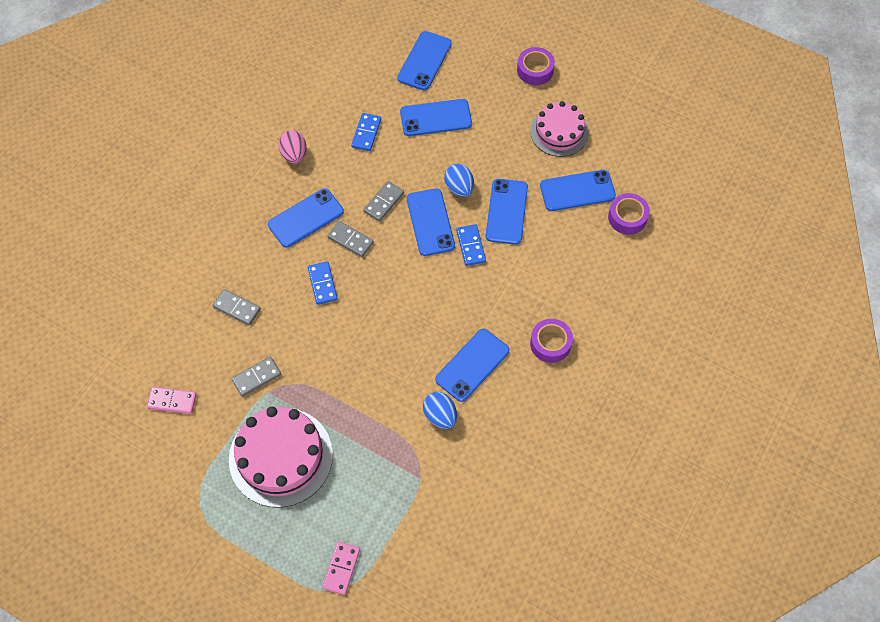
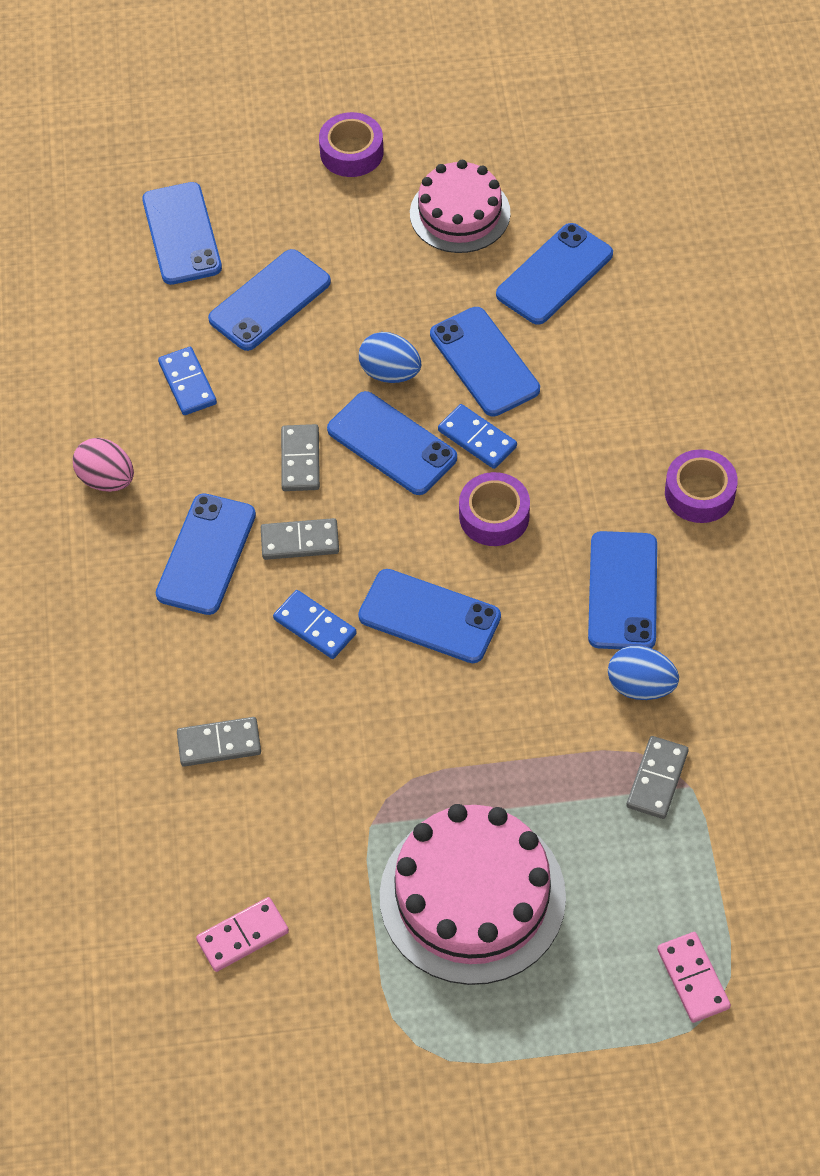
camera: 35 degrees left, 5 degrees down
grey domino [232,357,281,397] -> grey domino moved to [627,736,689,819]
purple tape [608,193,650,235] -> purple tape moved to [459,472,530,546]
none -> blue phone [358,569,501,663]

